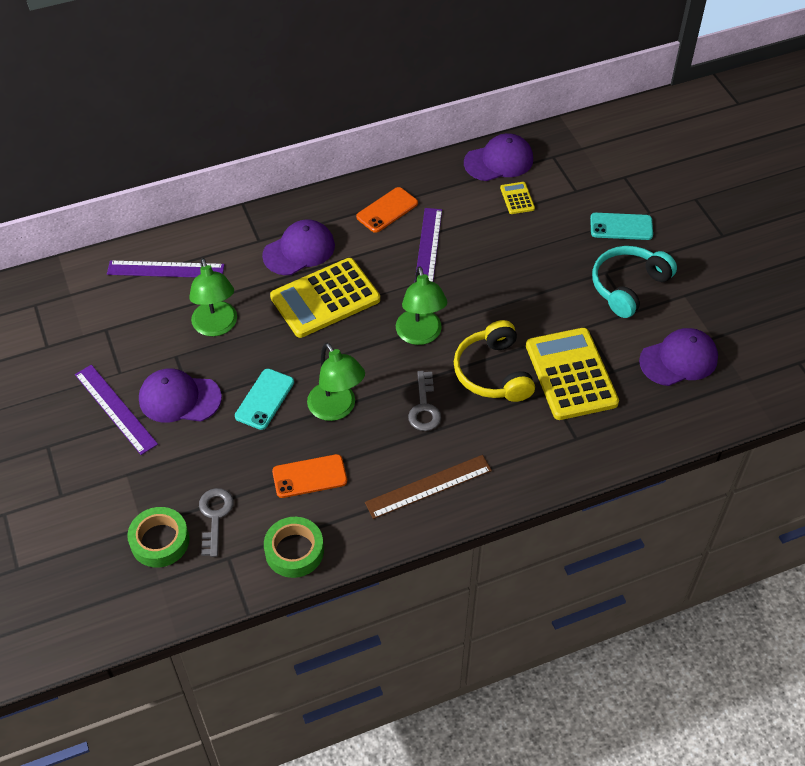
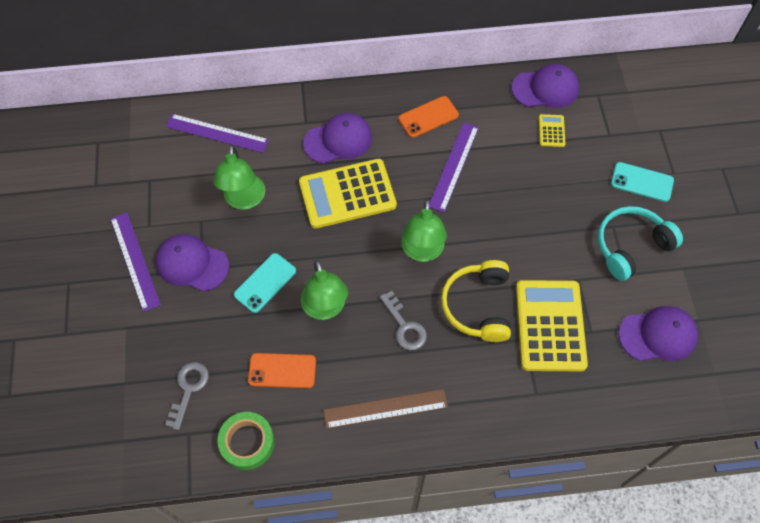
camera: 15 degrees right, 10 degrees up
green tape [127,507,189,567] -> none
grey key [408,371,441,431] -> grey key turned 45 degrees counterclockwise [380,291,427,350]

